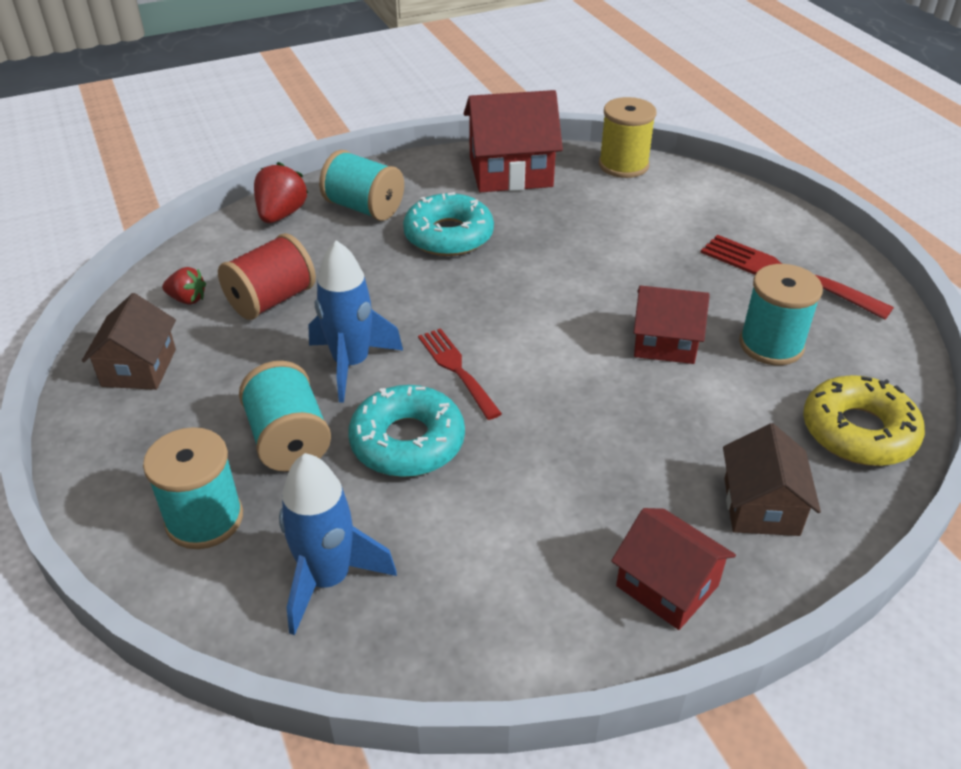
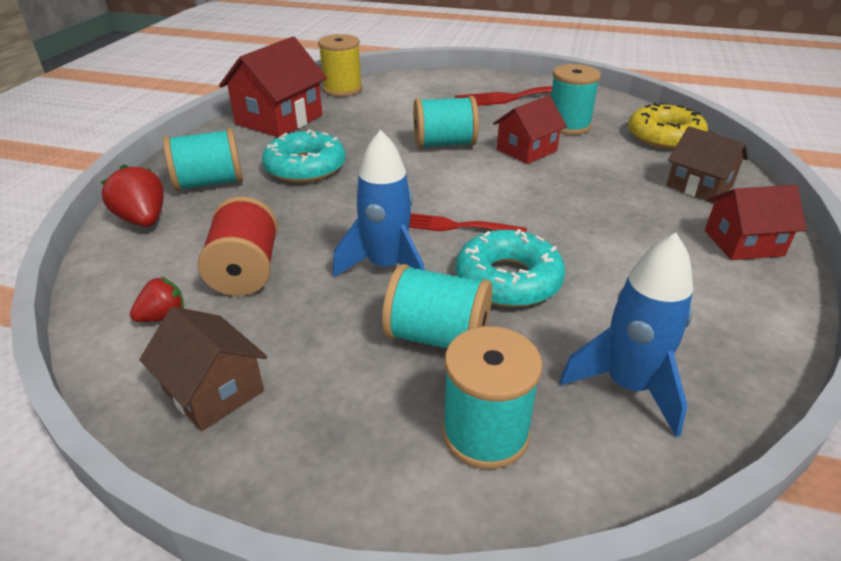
camera: 50 degrees left, 5 degrees down
none -> turquoise spool [413,96,479,148]

